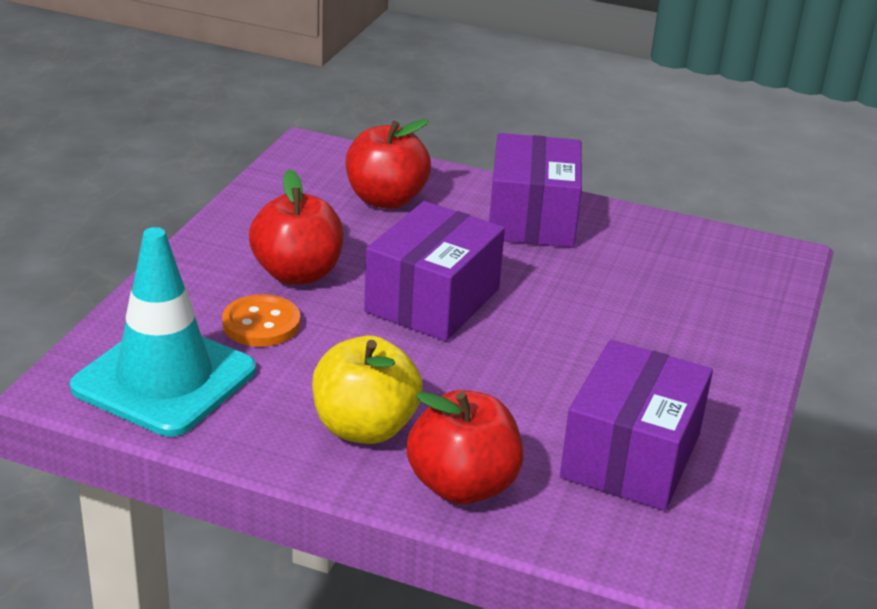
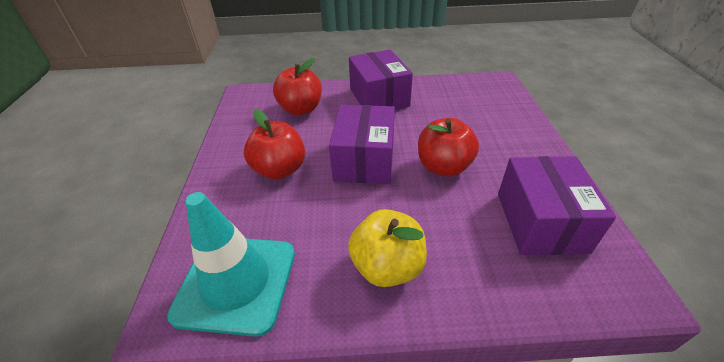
camera: 20 degrees left, 10 degrees up
orange button [222,294,300,347] -> none
red apple [407,390,524,504] -> red apple moved to [418,118,479,176]

